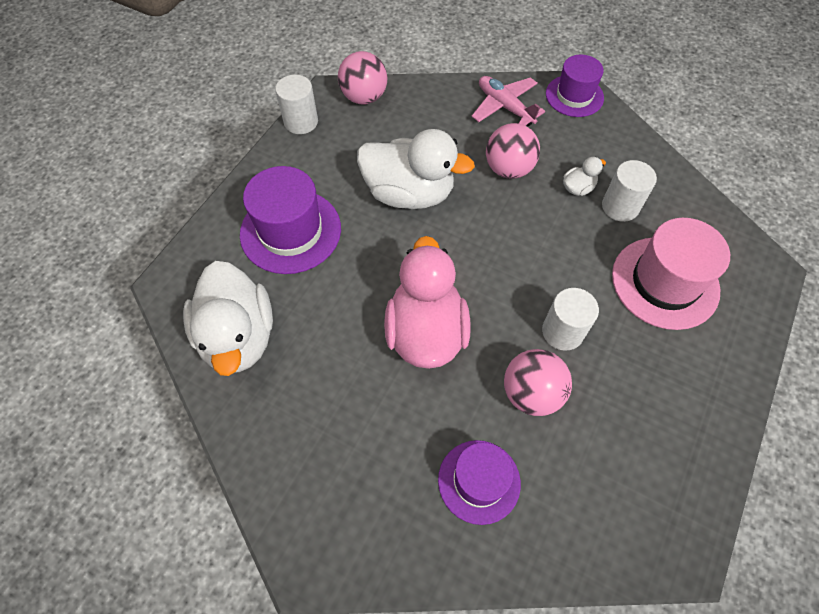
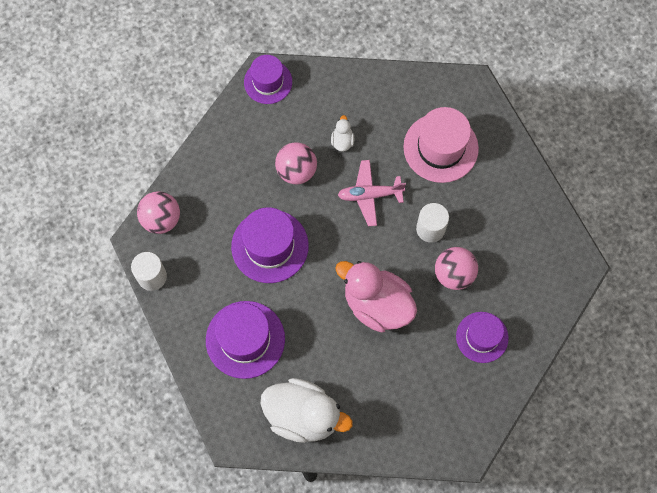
camera: 55 degrees left, 10 degrees up
white duck [357,129,475,209] -> purple hat [231,207,309,283]
pink plane [472,76,545,126] -> pink plane moved to [338,160,406,226]
white cylinder [602,160,657,222] -> none

